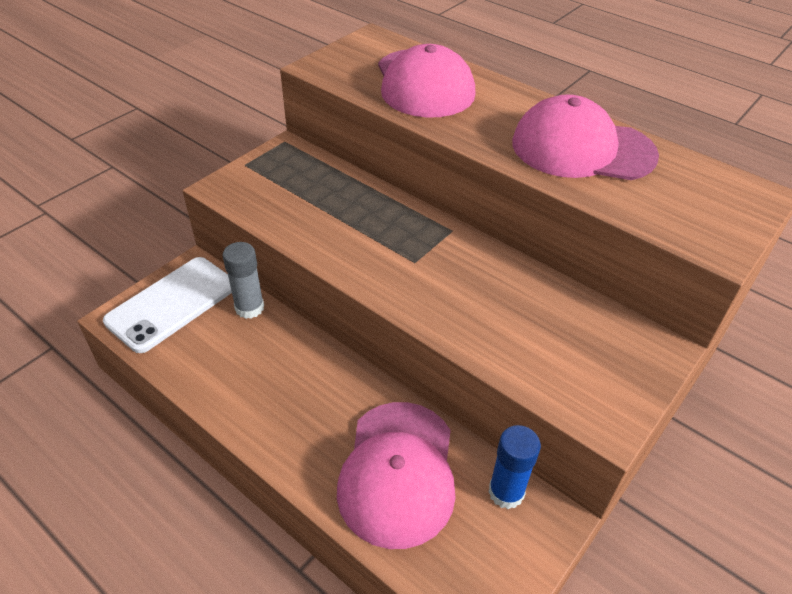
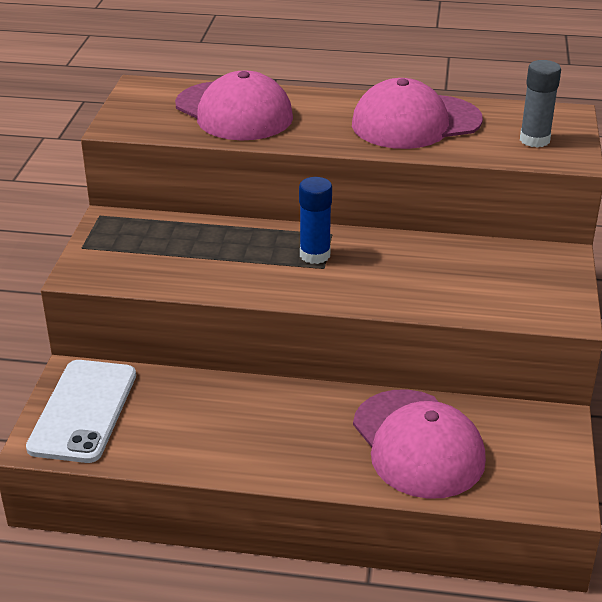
camera: 30 degrees left, 10 degrees down
grey glue stick [223,242,264,319] -> grey glue stick moved to [520,60,561,148]
blue glue stick [488,425,541,509] -> blue glue stick moved to [299,177,332,264]

